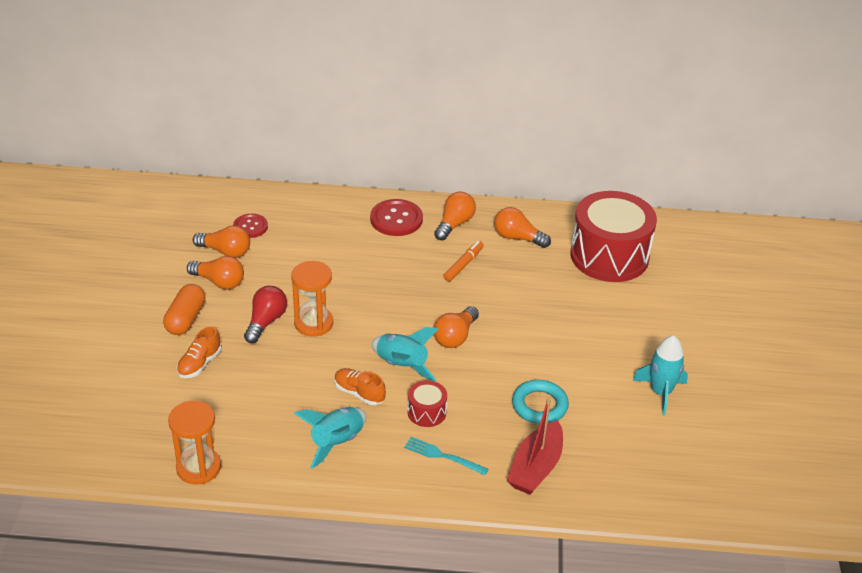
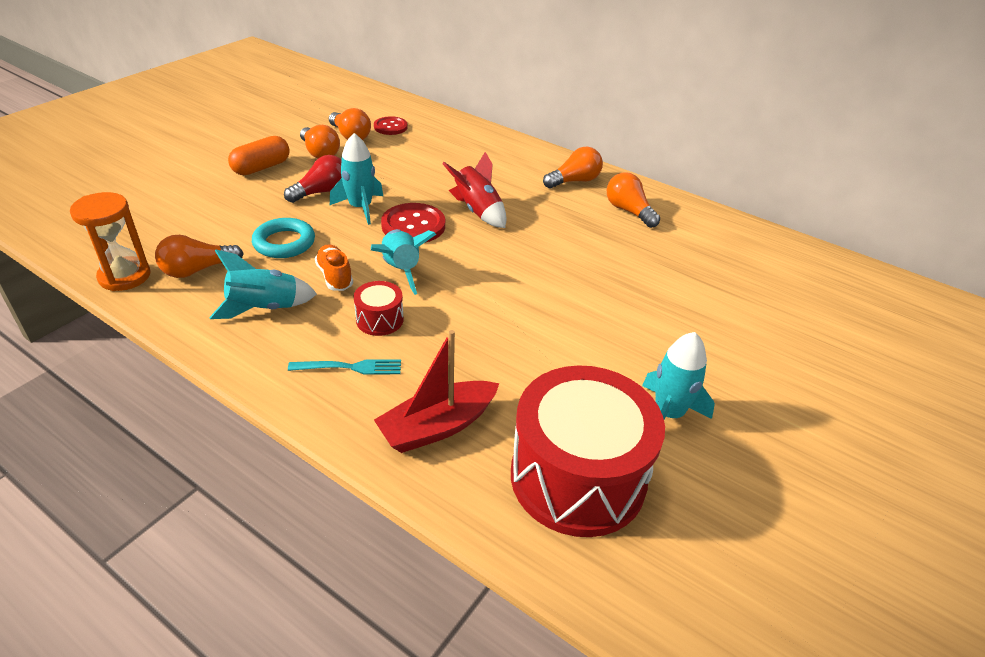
camera: 30 degrees right, 0 degrees up
orange shoe [177,327,221,378] -> none
orange hourglass [291,261,333,337] -> turquoise rocket [330,133,383,225]
red button [370,199,423,236] -> red button moved to [381,203,445,243]
turquoise fork [404,437,488,475] -> turquoise fork turned 120 degrees clockwise [288,359,401,375]
orange light bulb [433,306,479,348] -> orange light bulb moved to [155,235,244,278]
orange marker [444,241,484,281] -> none
turquoise ring [512,380,569,424] -> turquoise ring moved to [252,218,315,258]
red drum [570,191,657,282] -> red drum moved to [511,365,665,537]
none -> red rocket [442,152,506,228]

